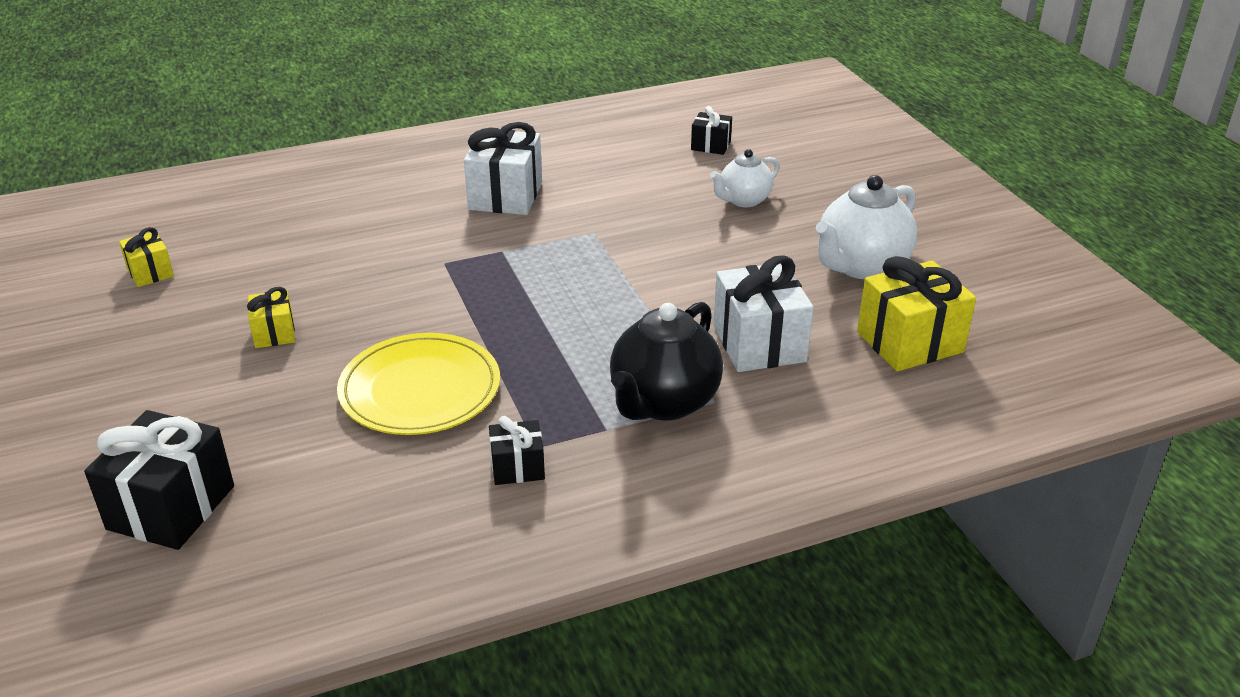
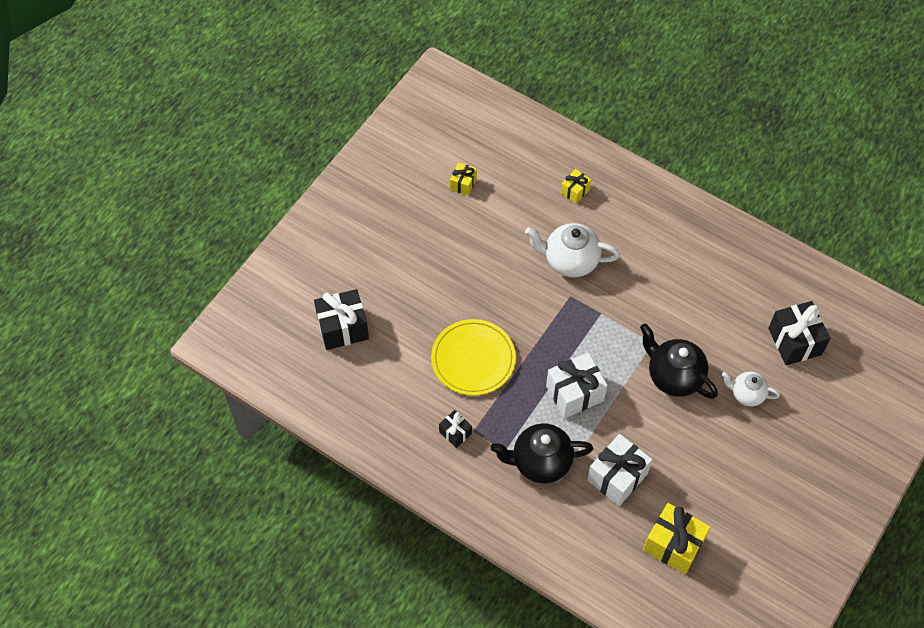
camera: 55 degrees right, 25 degrees up
yellow gift [247,287,295,348] -> yellow gift moved to [561,169,591,204]
white gift [464,122,542,215] -> white gift moved to [546,352,607,418]
black gift [691,106,732,155] -> black gift [768,301,830,365], size x1.85
white teapot [816,175,917,279] -> white teapot moved to [525,223,620,277]
none -> black teapot [640,323,718,399]

